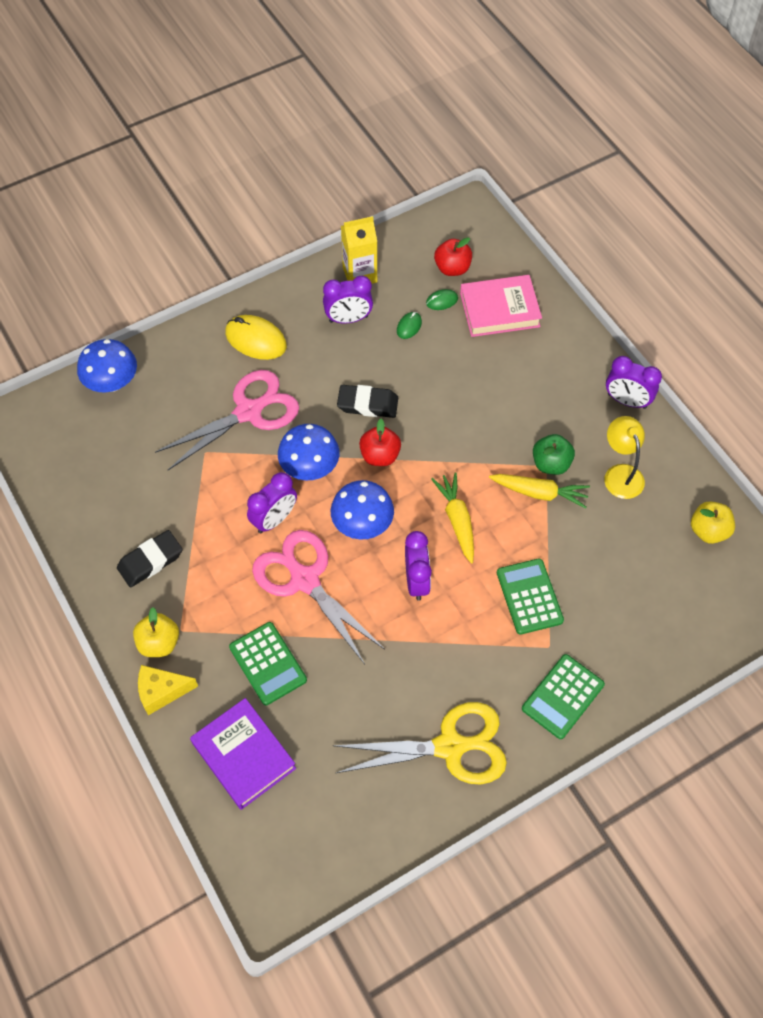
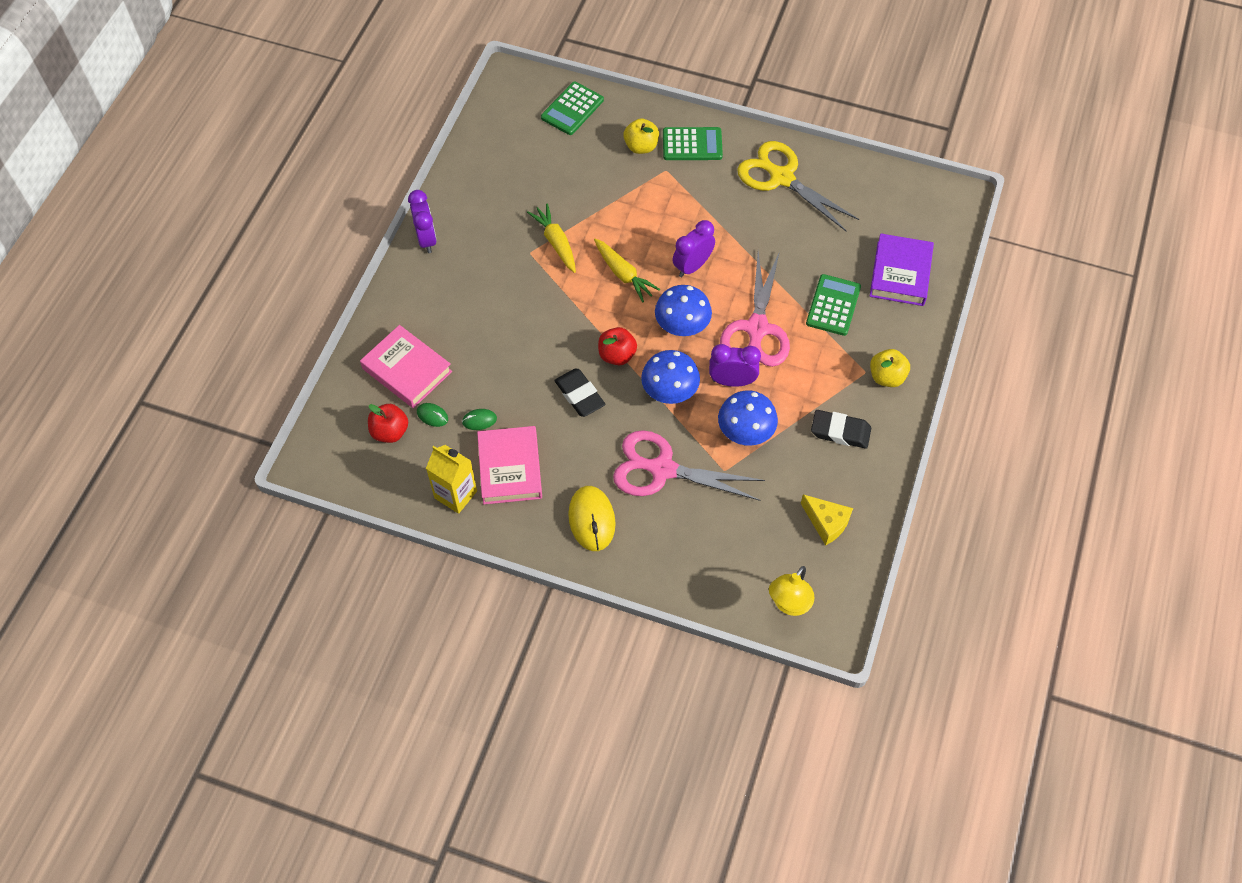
camera: 130 degrees left, 0 degrees up
blue mushroom [77,339,137,393] -> blue mushroom moved to [718,390,778,446]
yellow cheese [138,665,198,715] -> yellow cheese moved to [800,494,853,545]
purple clock [323,276,373,324] -> pink book [477,426,542,505]
yellow carrot [431,472,474,564] -> yellow carrot turned 75 degrees counterclockwise [594,238,660,302]
green calculator [497,558,564,635] -> green calculator moved to [541,82,604,135]
green apple [533,434,575,475] -> none
yellow lamp [604,416,645,499] -> yellow lamp moved to [769,566,815,616]
yellow apple [691,501,735,544] -> yellow apple moved to [624,118,659,154]

